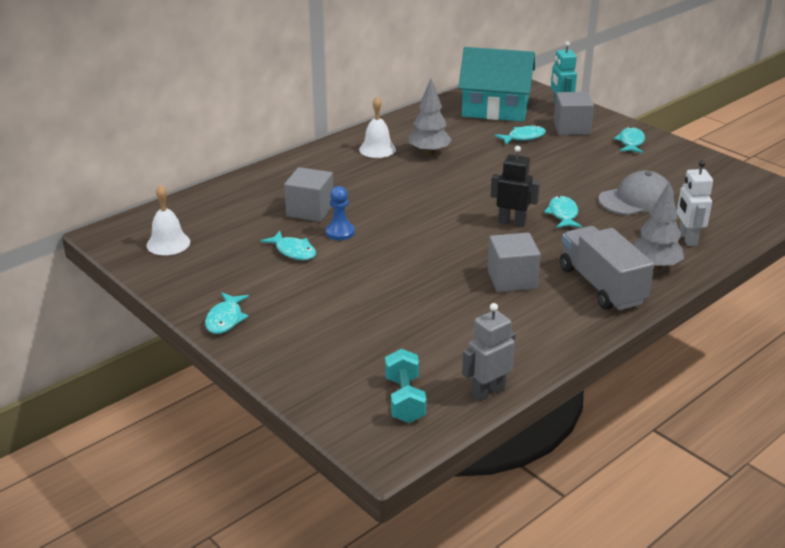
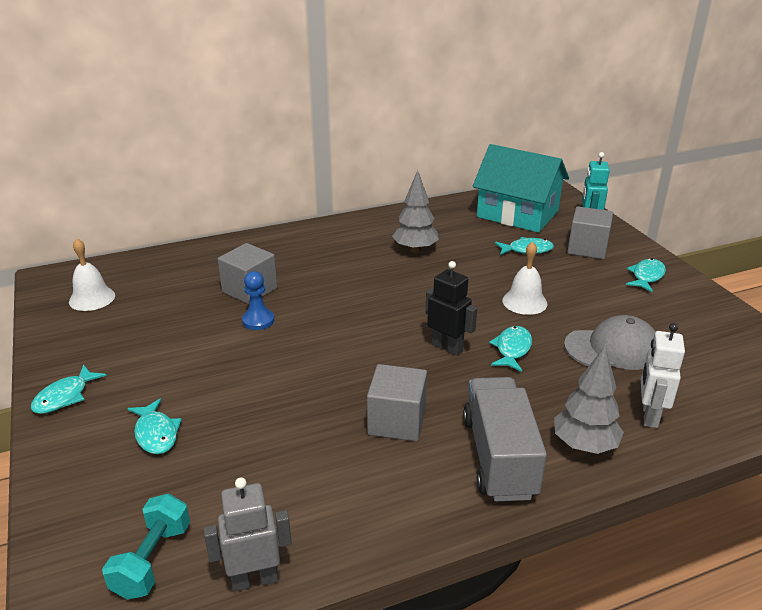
camera: 20 degrees right, 0 degrees up
turquoise fish [260,231,316,260] -> turquoise fish moved to [127,398,182,454]
white bell [359,97,396,158] -> white bell moved to [502,241,548,315]

